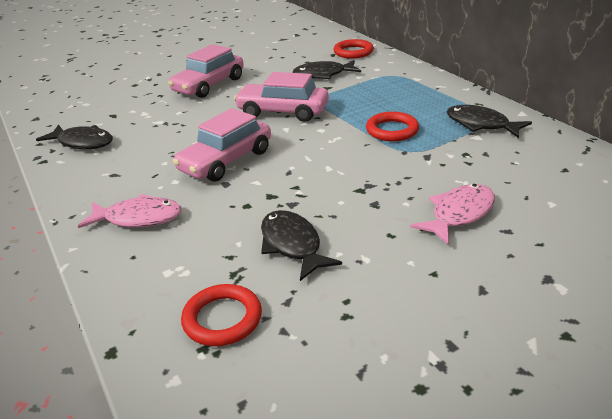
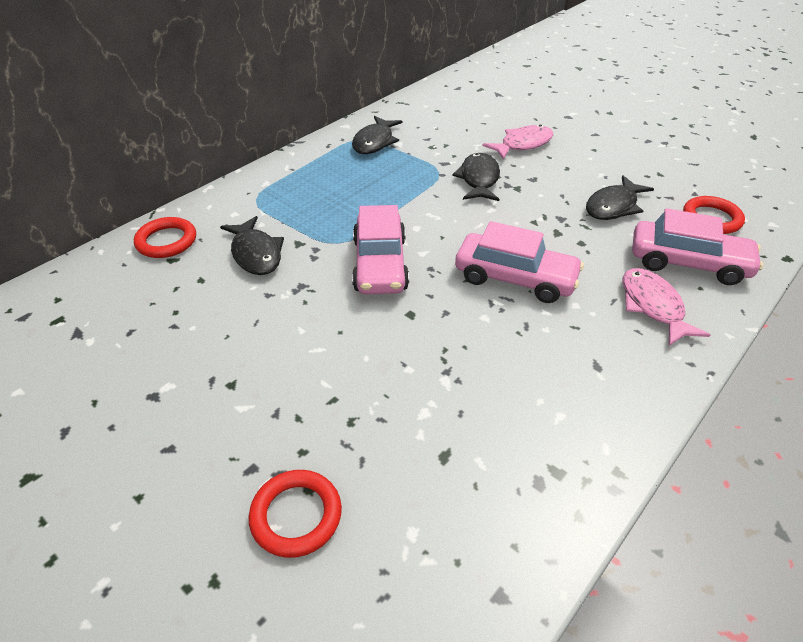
camera: 110 degrees left, 10 degrees up
black fish [36,124,113,149] -> black fish moved to [452,153,500,201]
pink car [168,44,244,98] -> pink car moved to [632,208,763,285]
red ring [366,112,419,141] -> red ring moved to [249,470,342,558]
pink fish [410,184,495,245] -> pink fish turned 120 degrees clockwise [482,124,553,160]

